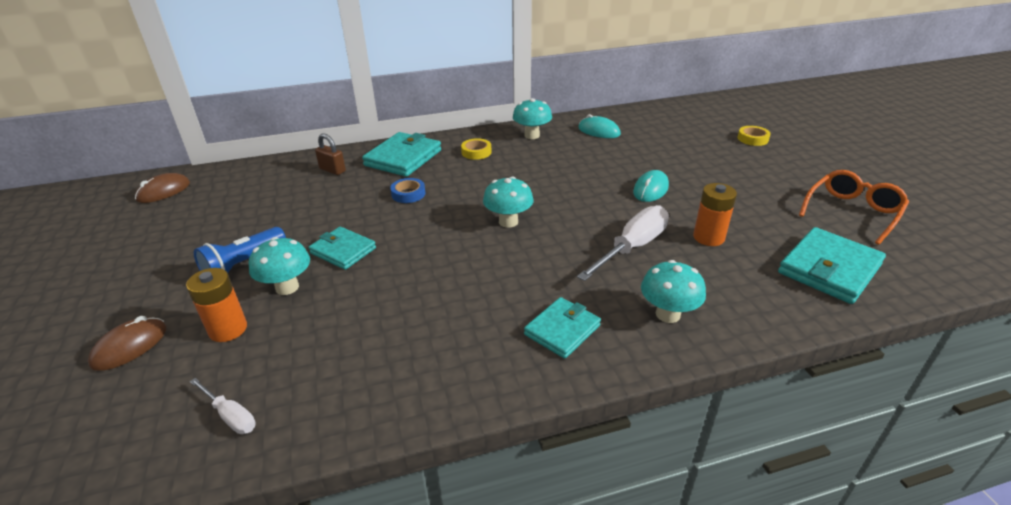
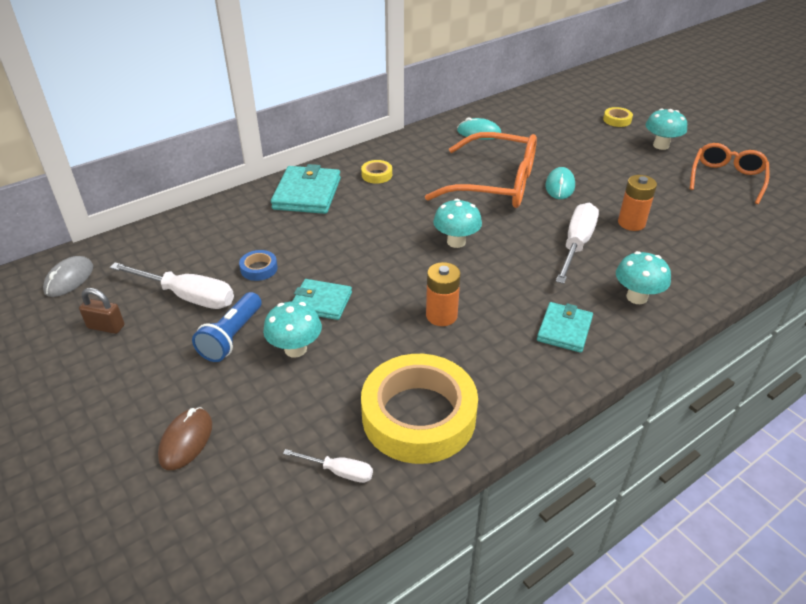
camera: 20 degrees left, 5 degrees up
brown mouse [135,173,190,203] -> grey mouse [43,256,93,297]
orange battery [186,268,247,342] -> orange battery moved to [426,262,461,326]
brown padlock [315,133,346,175] -> brown padlock moved to [79,288,125,334]
blue tape [390,178,425,203] -> blue tape moved to [239,250,278,281]
turquoise mushroom [513,98,552,139] -> turquoise mushroom moved to [646,108,687,150]
turquoise wallet [778,227,886,304] -> none
none -> white screwdriver [110,262,234,309]
none -> yellow tape [361,354,478,464]
none -> orange glasses [425,132,537,208]

